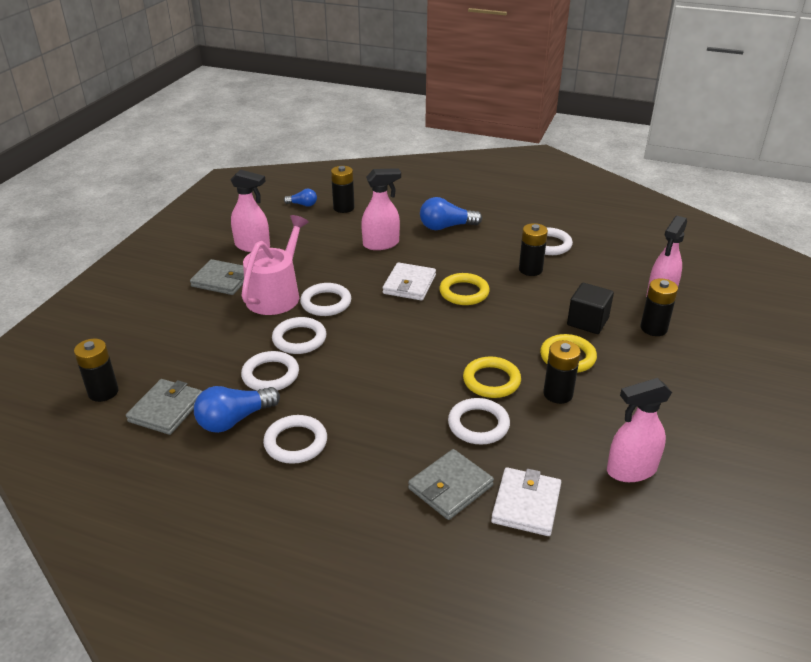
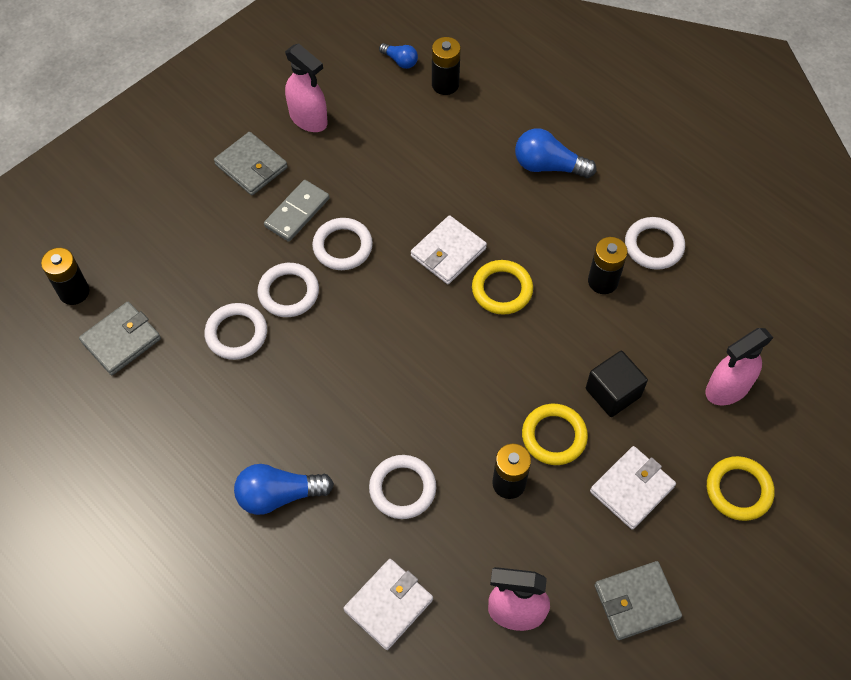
camera: 25 degrees right, 25 degrees up
blue light bulb [194,386,280,433] -> blue light bulb moved to [234,464,334,515]
pink watering can [241,215,309,315] -> grey domino [264,180,329,242]
white ring [263,415,327,464] -> none
pink spray bottle [361,168,401,250] -> none
grey wallet [408,449,494,520] -> grey wallet moved to [595,561,682,640]
yellow ring [463,356,521,398] -> yellow ring moved to [707,456,775,521]
black battery [640,278,678,336] -> none
none -> white wallet [590,446,676,530]

